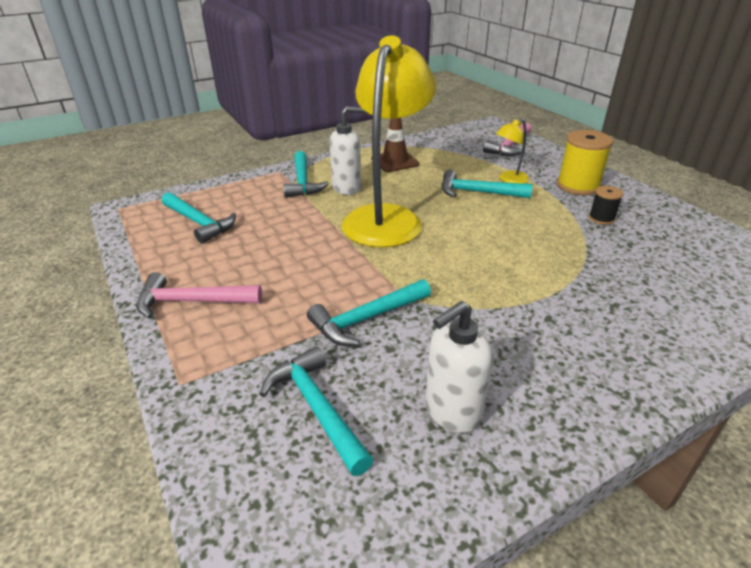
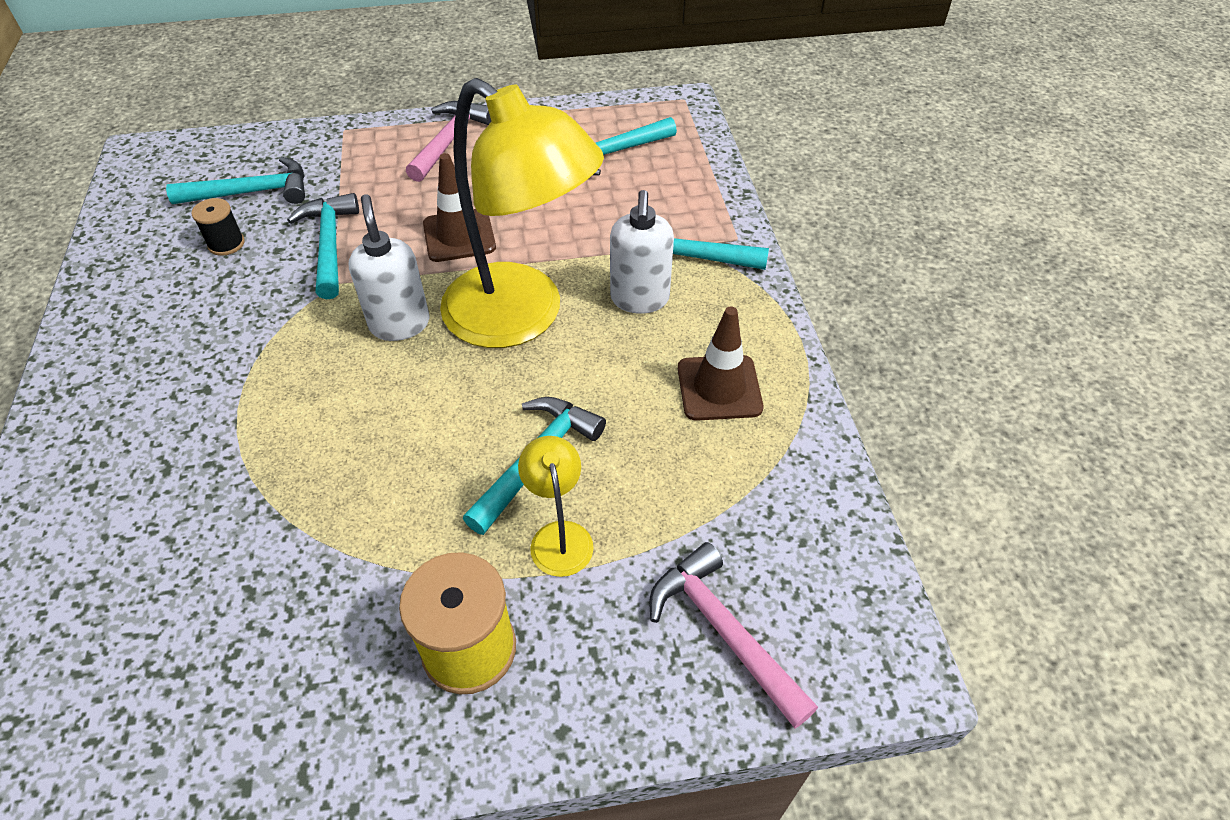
camera: 110 degrees right, 15 degrees up
white soap dispenser [425,301,493,433] -> white soap dispenser moved to [349,194,429,341]
black spool [589,186,623,225] -> black spool moved to [192,198,245,256]
none -> brown traffic cone [423,153,496,262]

